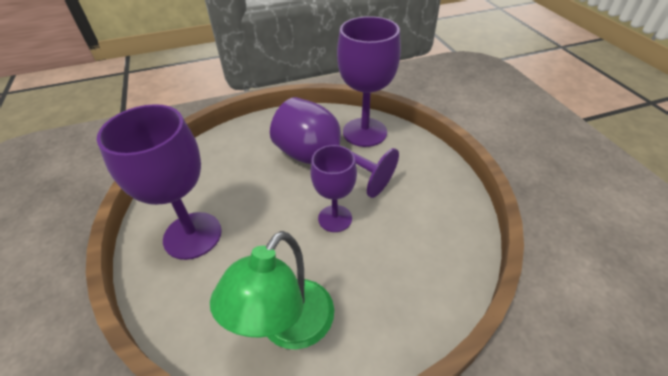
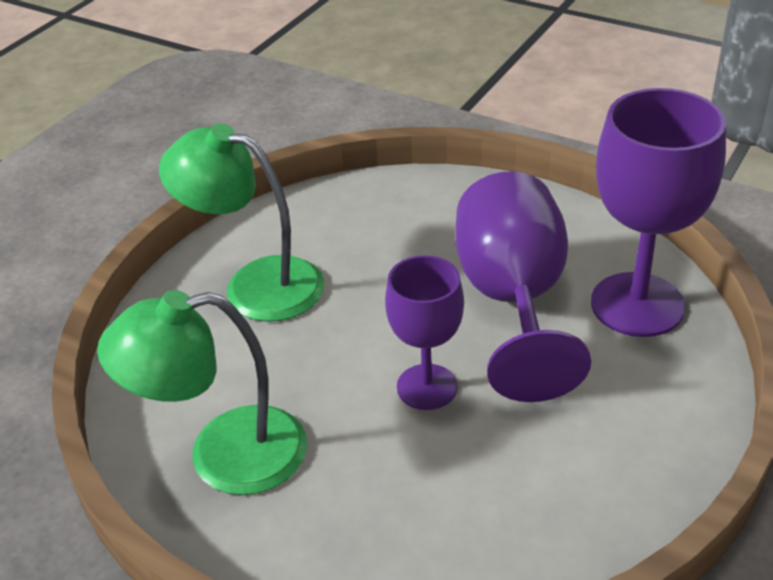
camera: 50 degrees right, 5 degrees down
purple goblet [97,104,222,260] -> green lamp [159,123,324,322]

